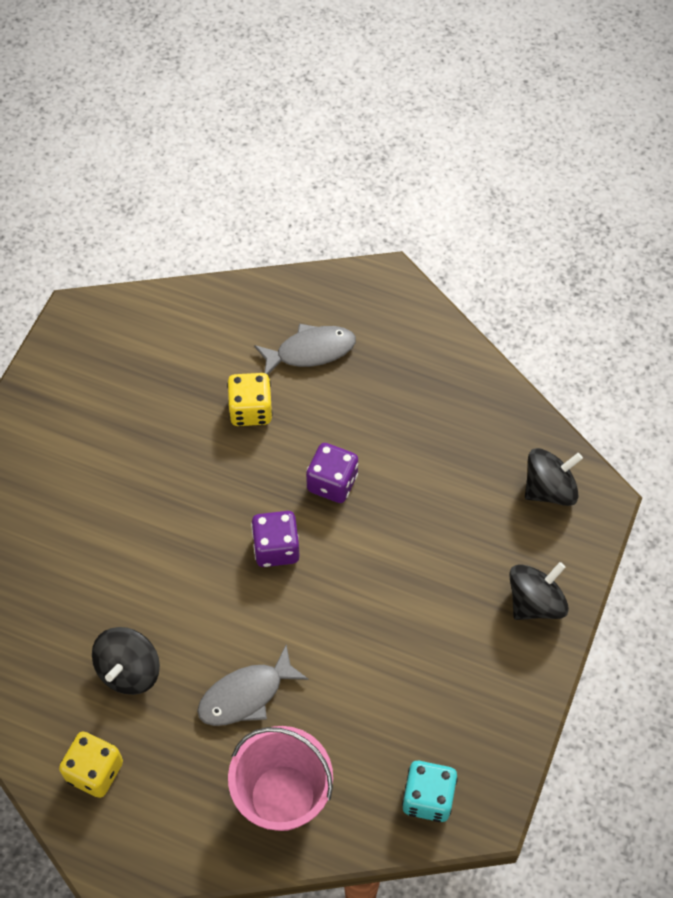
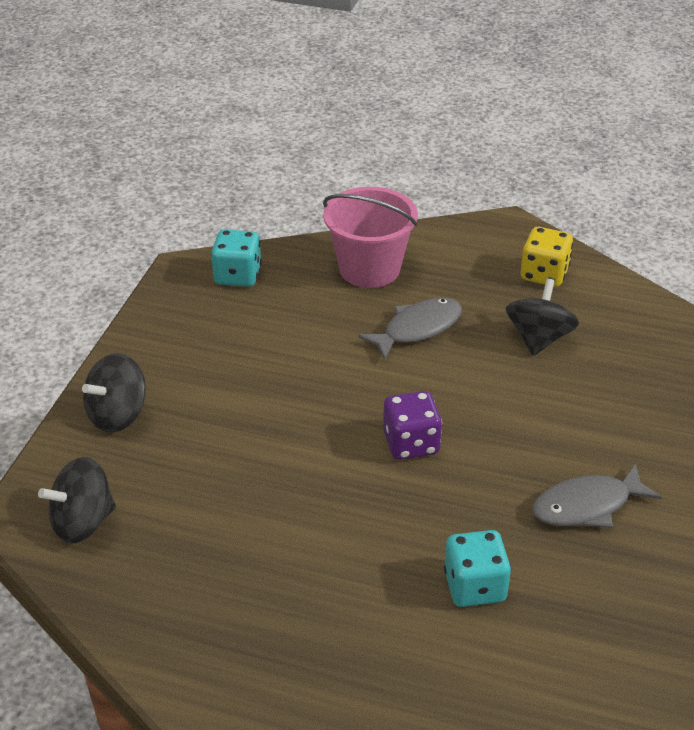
camera: 175 degrees right, 20 degrees down
yellow dice [227,373,273,426] -> turquoise dice [444,530,511,607]
grey fish [254,324,356,375] -> grey fish moved to [532,463,662,528]
purple dice [306,443,358,503] -> none

